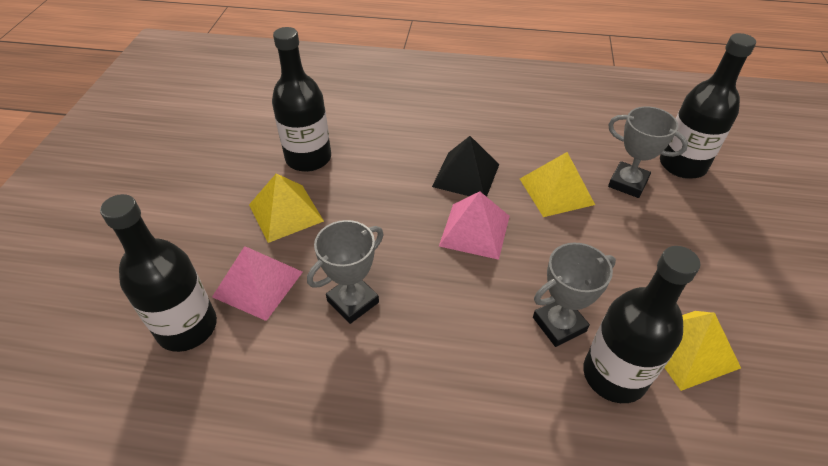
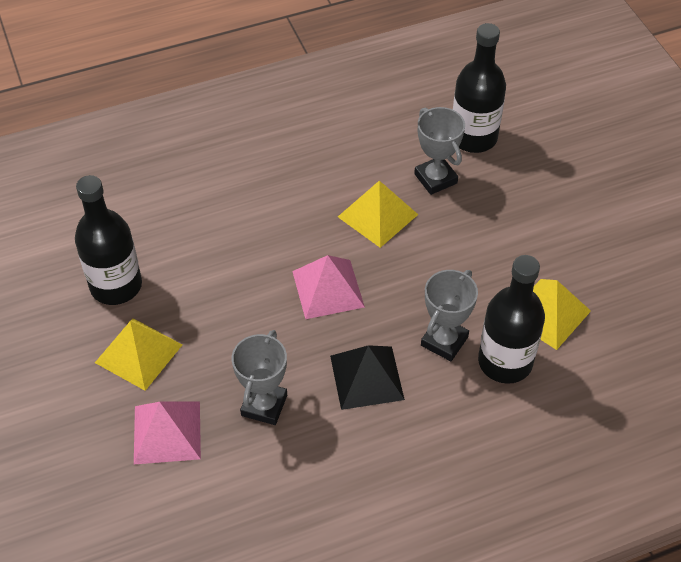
camera: 30 degrees left, 5 degrees up
black bottle [100,194,217,352] -> none
black pyramid [432,136,499,197] -> black pyramid moved to [330,345,405,410]
grey trophy [608,106,688,198] -> grey trophy turned 60 degrees clockwise [414,107,465,195]

